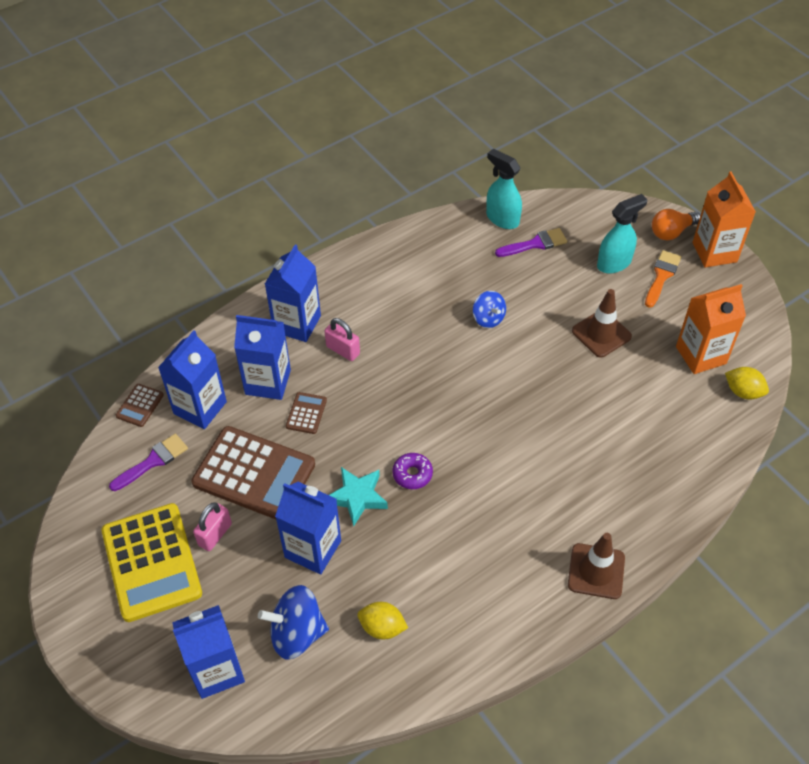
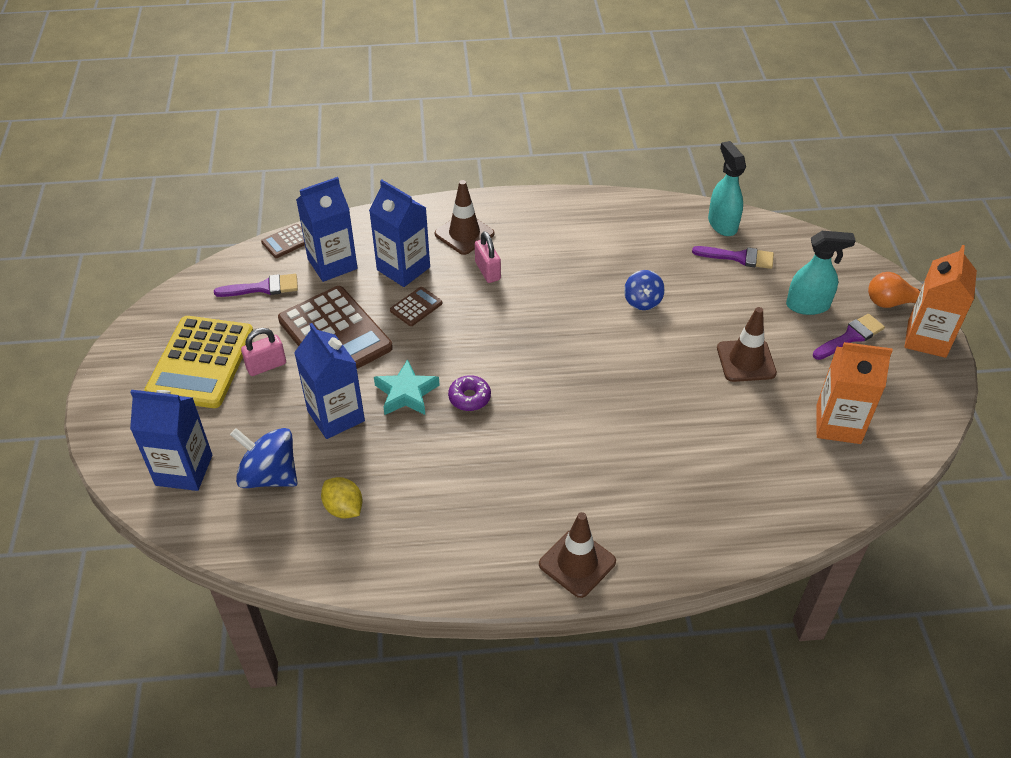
camera: 30 degrees right, 5 degrees down
blue carton [265,245,321,342] -> brown traffic cone [435,180,494,255]
orange brush [645,250,681,308] -> purple brush [813,314,885,360]
yellow lemon [725,367,769,400] -> none

